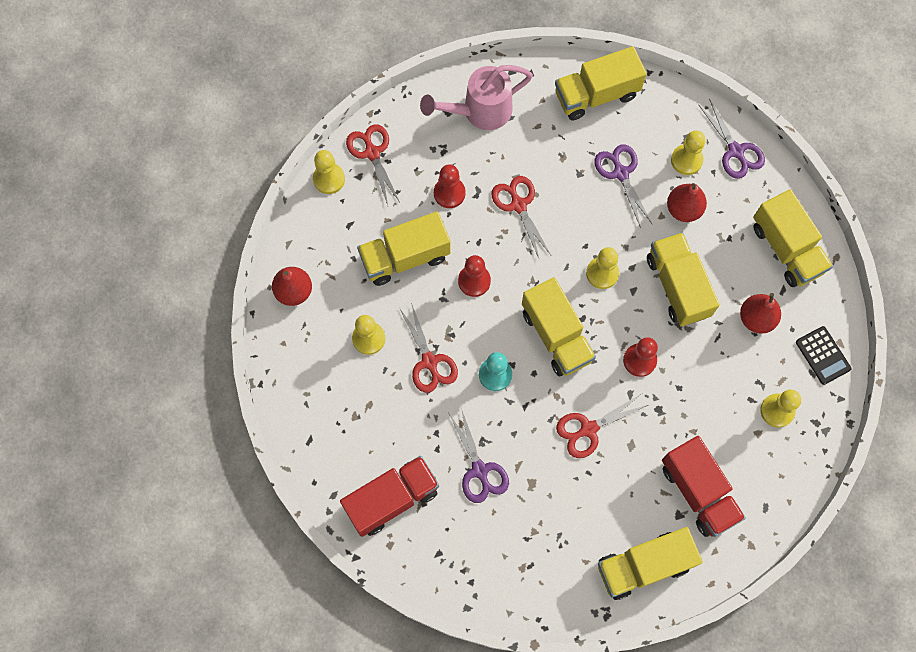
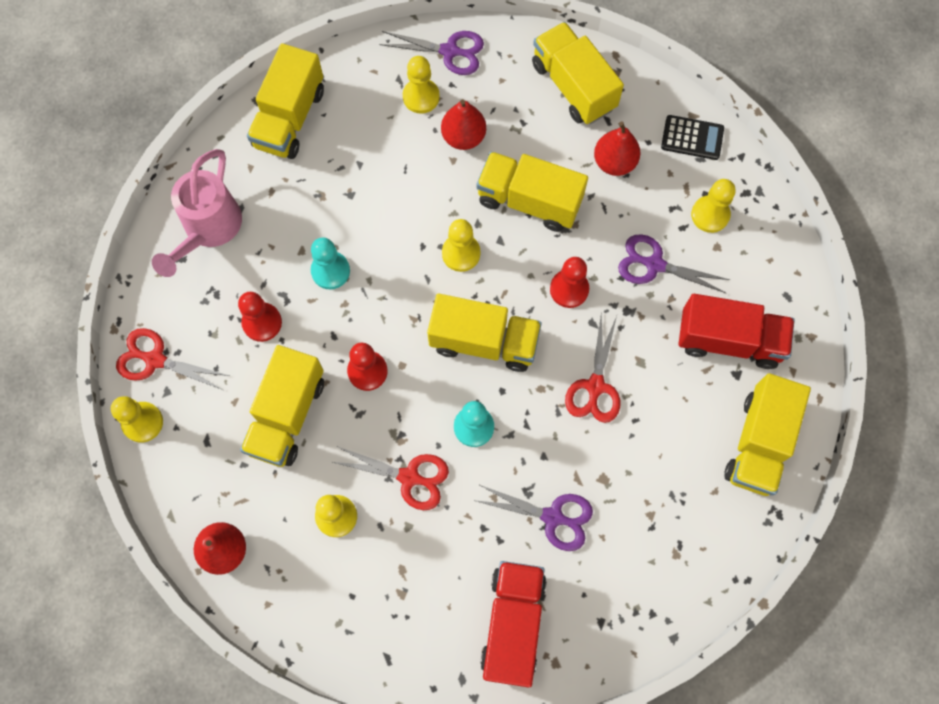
camera: 50 degrees left, 0 degrees up
red scissors [492,176,551,260] -> turquoise pawn [311,237,350,289]
purple scissors [595,144,652,228] -> purple scissors moved to [618,234,730,294]
yellow truck [753,189,833,287] -> yellow truck turned 135 degrees counterclockwise [532,22,624,124]

